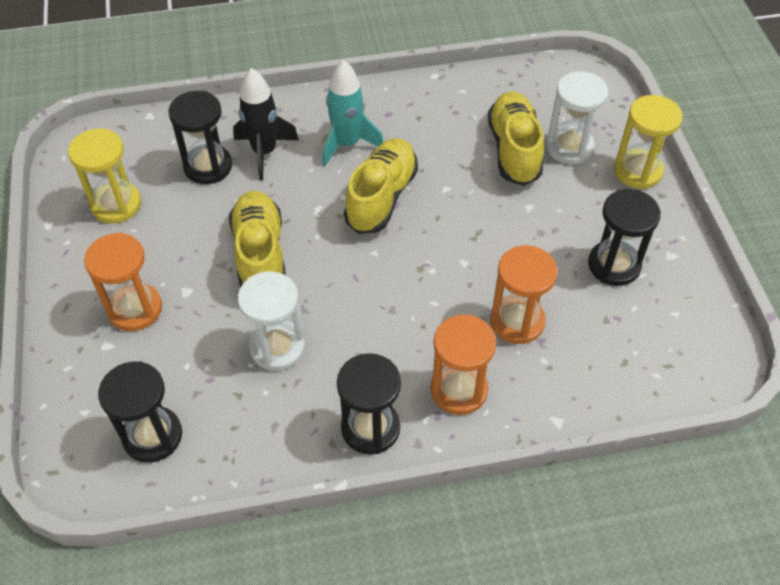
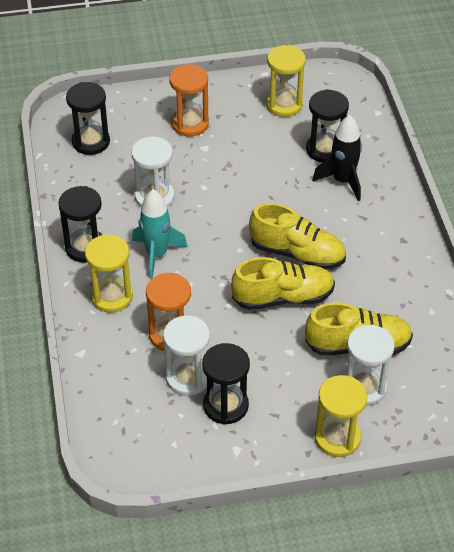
camera: 90 degrees right, 5 degrees down
yellow shoe [229,191,286,288] -> yellow shoe moved to [231,257,335,310]
turquoise rocket [322,60,384,166] -> turquoise rocket moved to [132,189,188,279]
orange hourglass [430,315,496,415] -> yellow hourglass [85,235,133,313]
none -> white hourglass [163,316,210,396]

